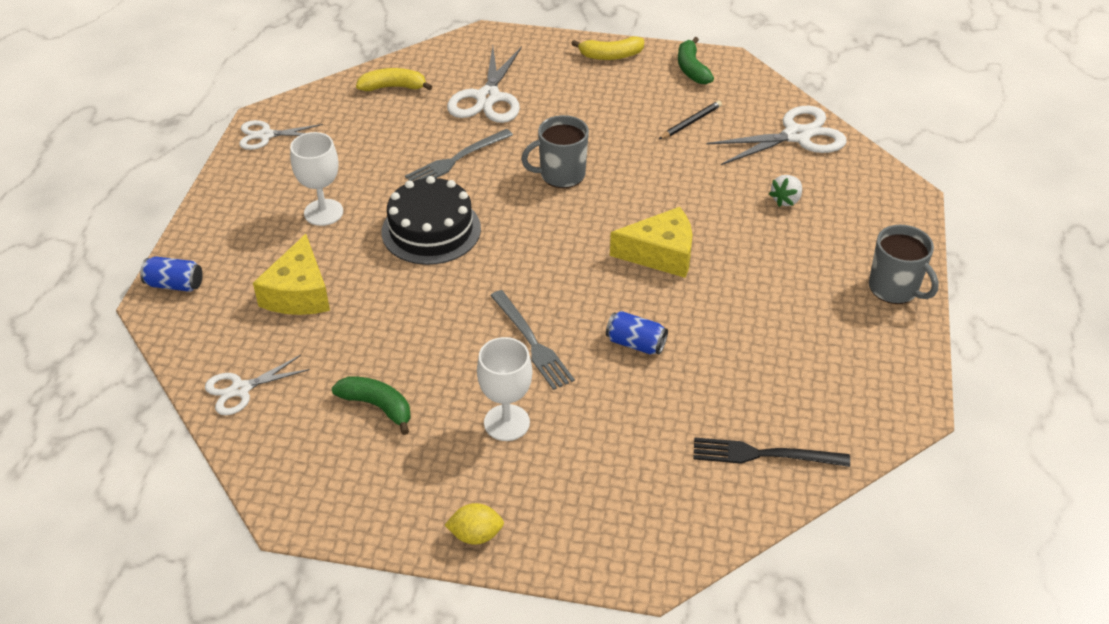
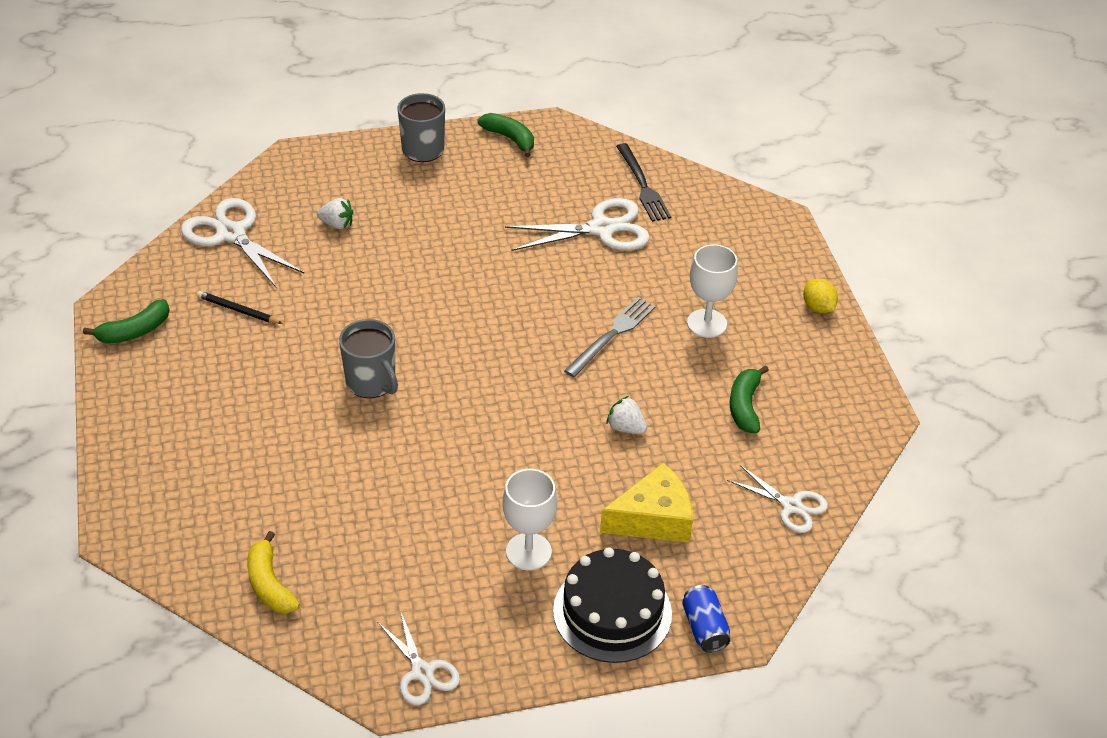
camera: 115 degrees left, 0 degrees up
black cake [382,176,481,265] -> black cake moved to [553,547,672,663]
grey fork [405,129,513,181] -> none
white scissors [447,46,522,123] -> white scissors moved to [505,198,650,251]
yellow banana [571,36,644,60] -> none
blue can [606,311,668,354] -> none
yellow cheese [610,207,692,278] -> none
none -> green banana [478,113,534,157]
none -> white strawberry [606,396,647,434]

